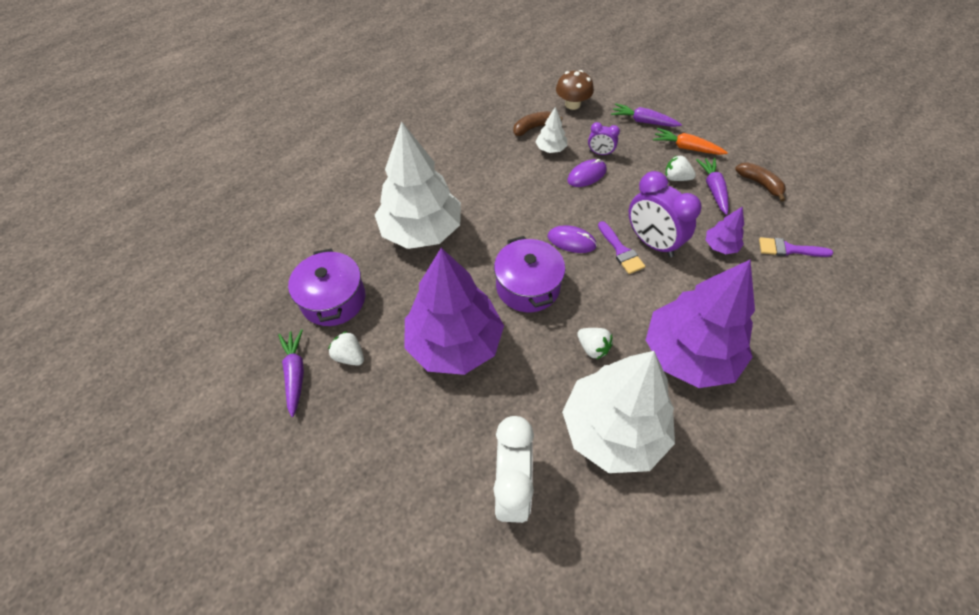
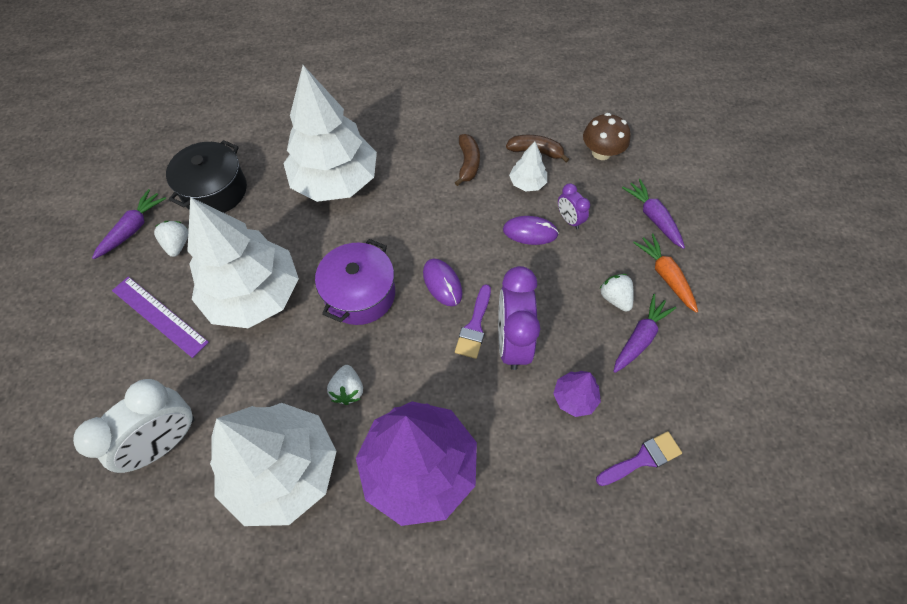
camera: 40 degrees right, 5 degrees up
purple pot [288,249,365,326] -> black pot [166,140,247,213]
purple tree [404,248,504,375] -> white tree [187,197,299,328]
brown banana [735,162,786,202] -> brown banana moved to [455,134,480,186]
purple brush [759,237,833,257] -> purple brush turned 105 degrees clockwise [596,431,682,486]
none -> purple ruler [112,277,209,358]

